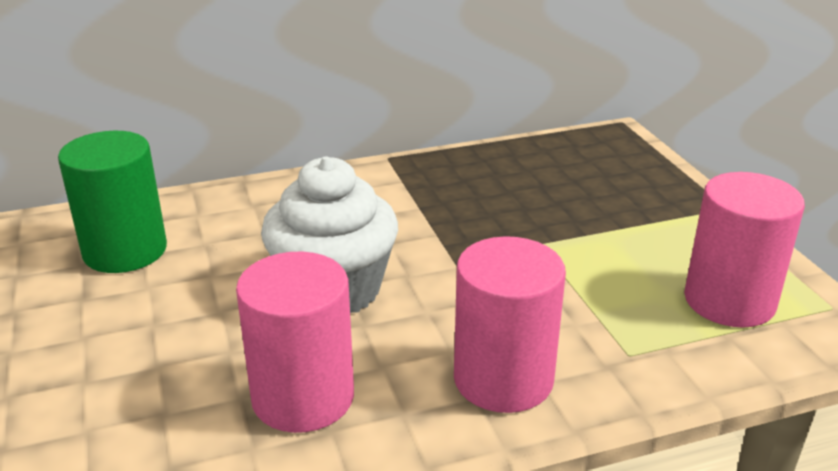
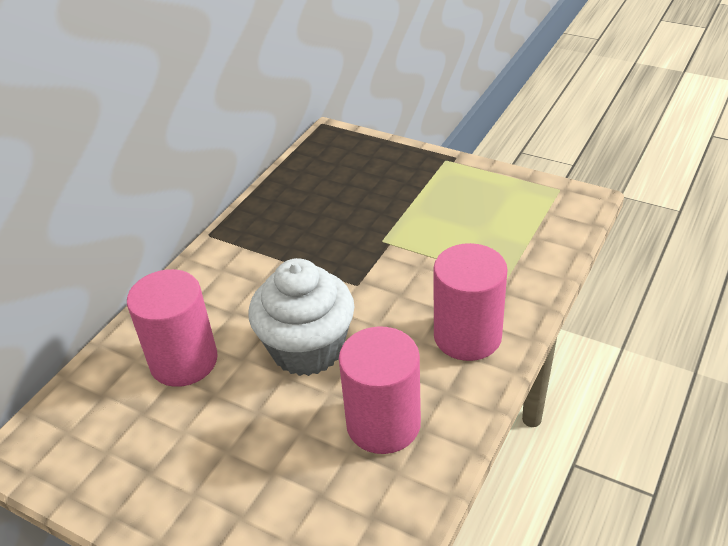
camera: 40 degrees left, 10 degrees up
green cylinder [58,131,167,273] -> none
pink cylinder [684,172,805,328] -> pink cylinder moved to [127,269,218,387]

